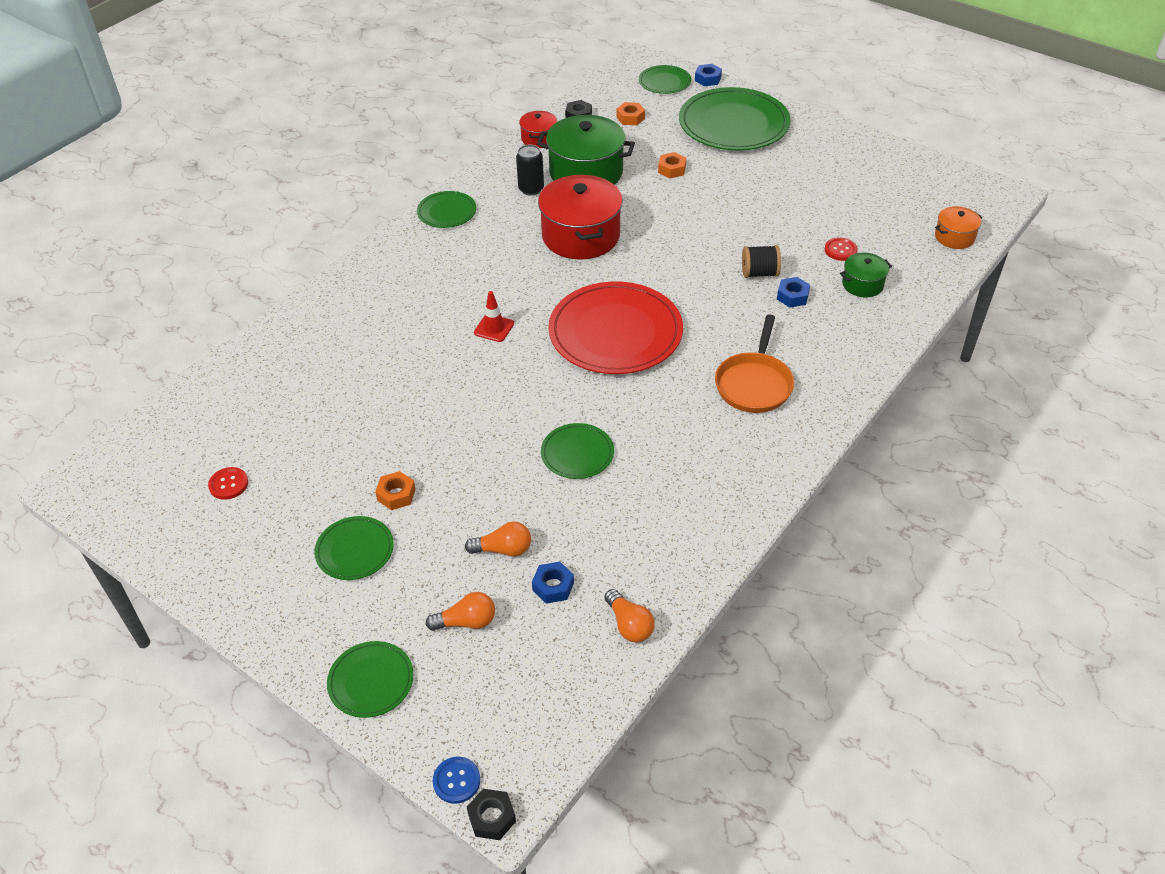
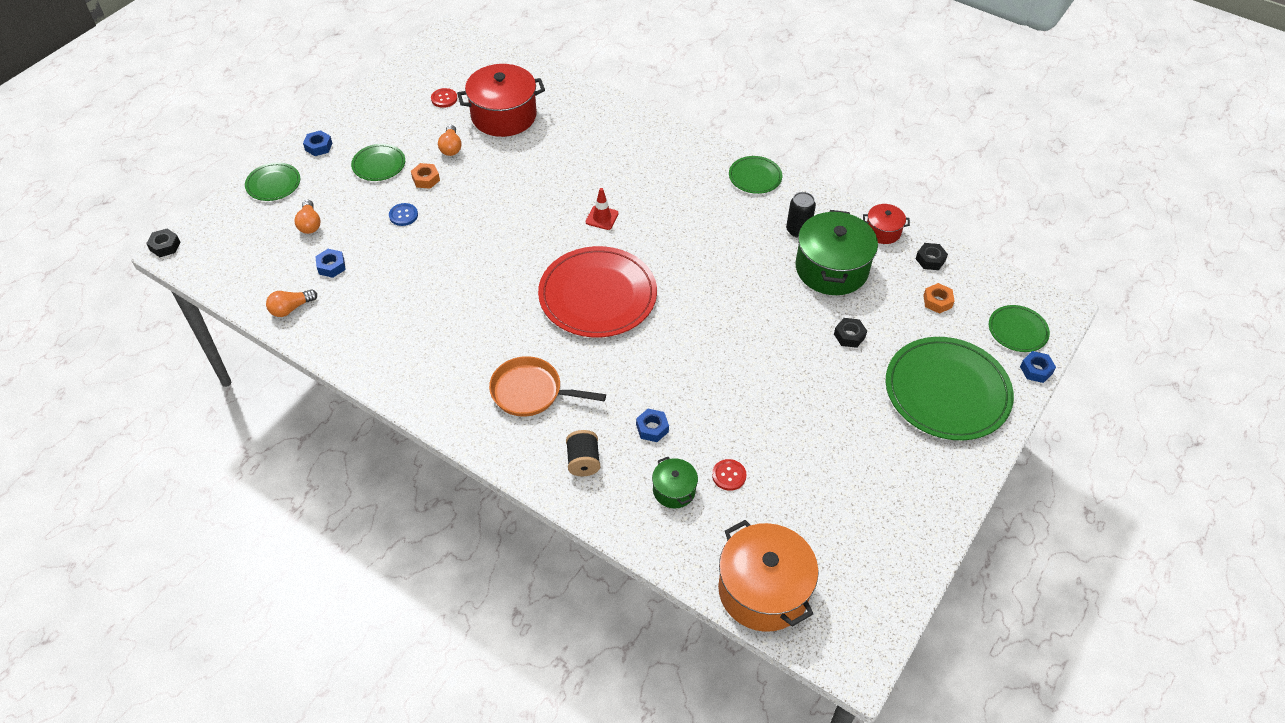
camera: 85 degrees right, 5 degrees up
blue button [433,757,480,804] -> blue button moved to [389,203,418,226]
orange light bulb [465,521,531,557] -> orange light bulb moved to [438,125,462,156]
red pot [538,175,623,260] -> red pot moved to [457,64,545,137]
green plate [541,423,614,479] -> none
orange nut [658,152,686,178] -> black nut [834,318,867,348]
black spool [742,245,781,278] -> black spool moved to [566,430,600,476]
orange pot [935,206,983,249] -> orange pot [718,520,819,632], size x1.99
none -> blue nut [303,130,332,156]

